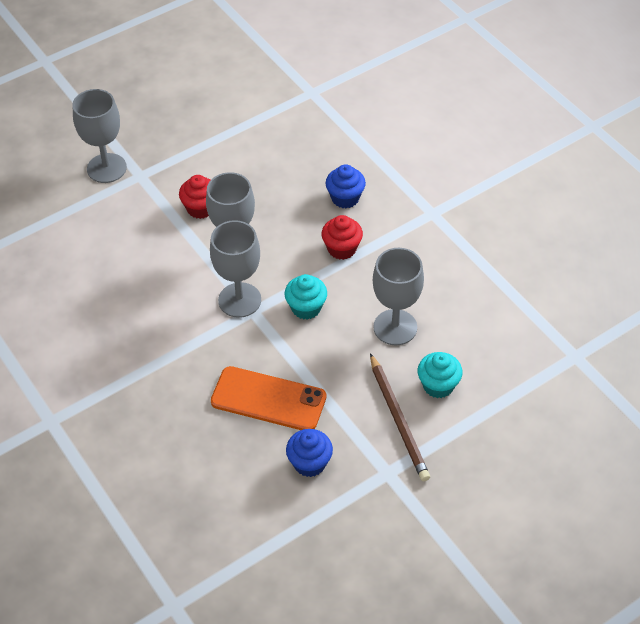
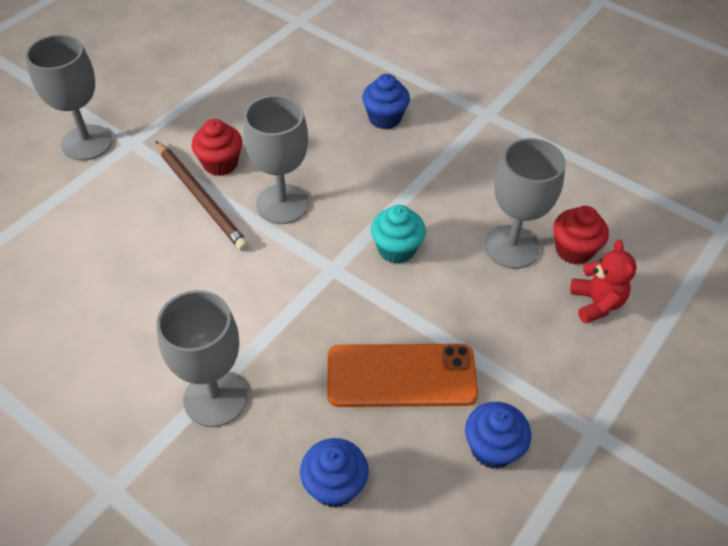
camera: 20 degrees left, 0 degrees up
grey goblet [210,220,261,318] -> grey goblet moved to [157,290,247,427]
red cupcake [321,215,363,260] -> red cupcake moved to [553,206,609,265]
brown pencil [370,353,430,481] -> brown pencil moved to [156,141,249,251]
turquoise cupcake [418,352,462,398] -> red teddy bear [570,240,637,324]
none -> blue cupcake [300,438,369,508]

